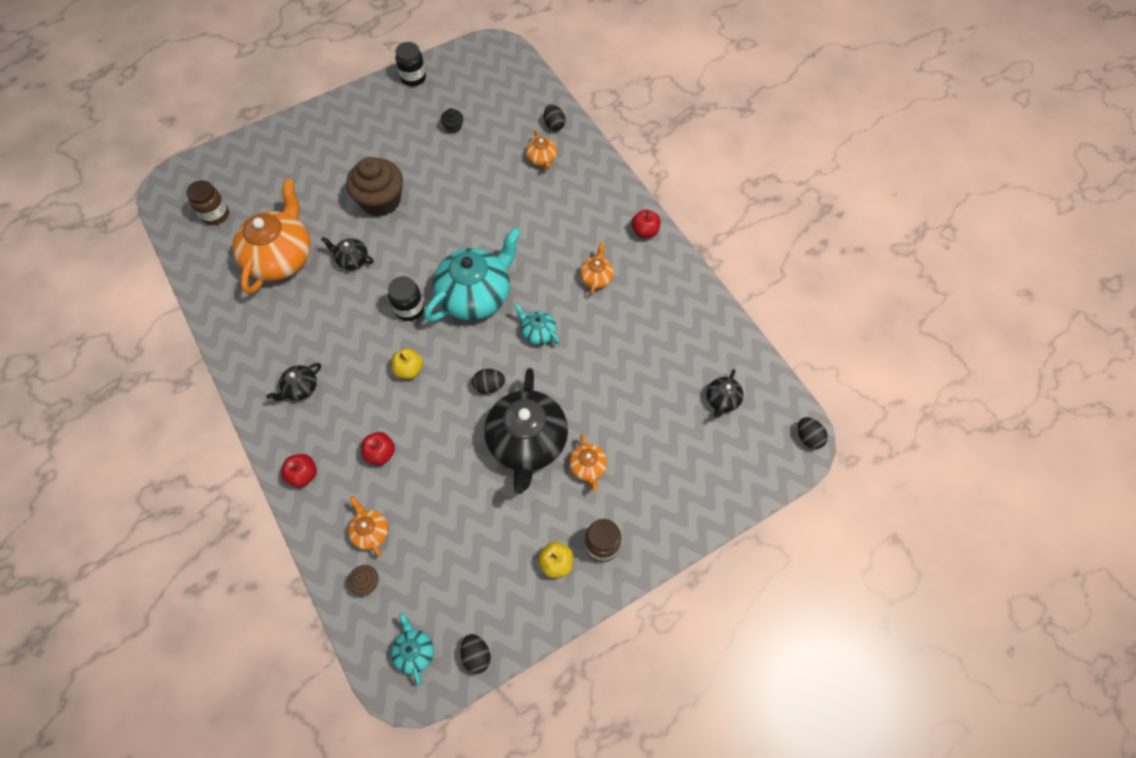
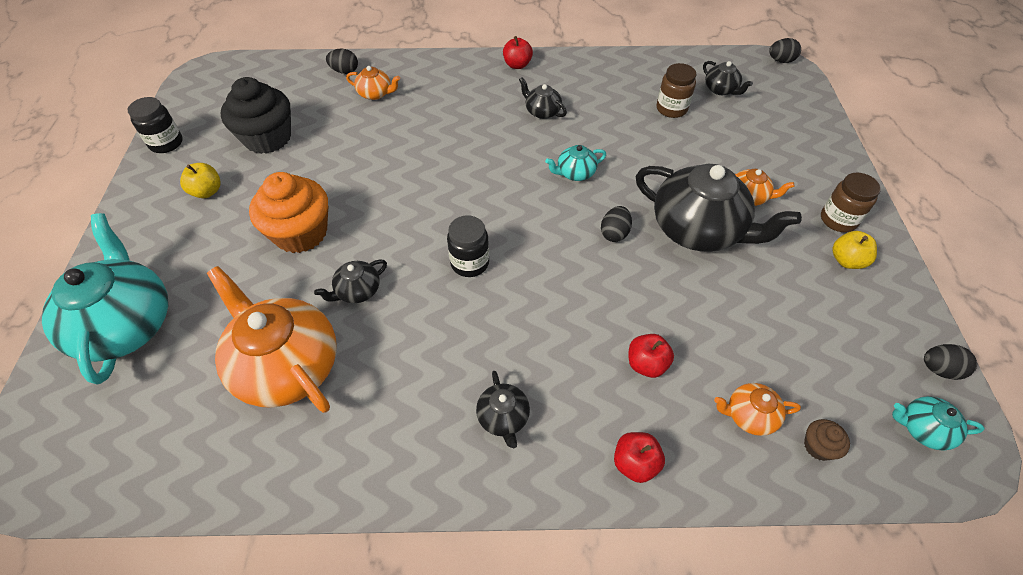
camera: 60 degrees left, 10 degrees down
brown jar [186,180,229,225] -> brown jar moved to [657,63,697,118]
brown cupcake [346,157,403,216] -> orange cupcake [249,172,328,253]
yellow apple [391,348,423,379] -> yellow apple moved to [180,163,221,198]
turquoise teapot [424,227,521,322] -> turquoise teapot moved to [42,213,168,384]
black cupcake [441,108,463,133] -> black cupcake [220,77,291,154], size x2.31
orange teapot [580,242,614,295] -> black teapot [519,77,567,119]

